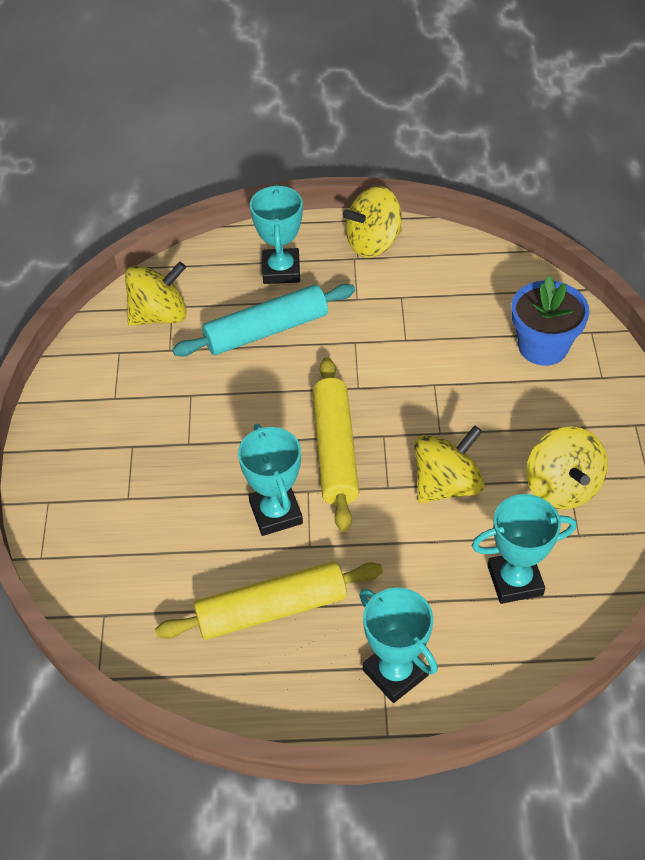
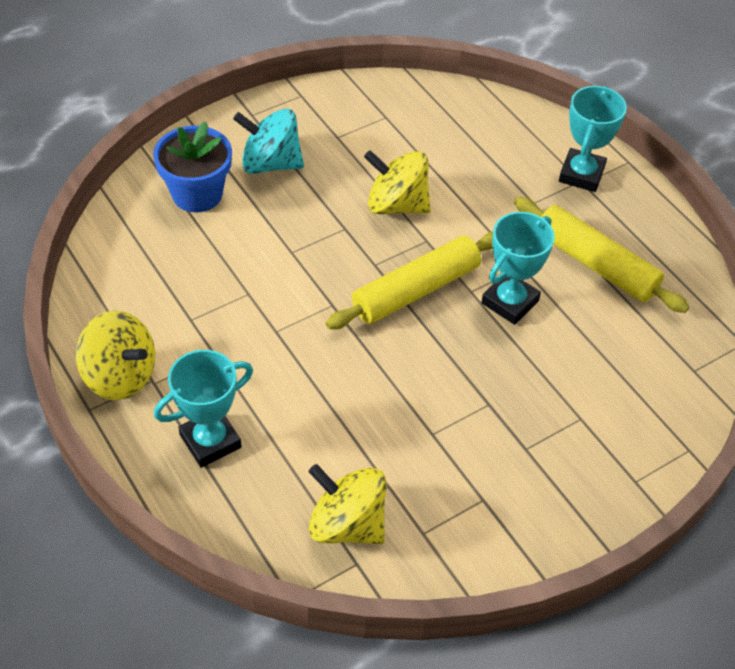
camera: 125 degrees left, 0 degrees up
turquoise rolling pin [172,284,355,357] -> none
turquoise trophy [472,494,577,604] -> none
yellow spinning top [526,427,608,509] -> none
none -> turquoise spinning top [233,109,304,174]

